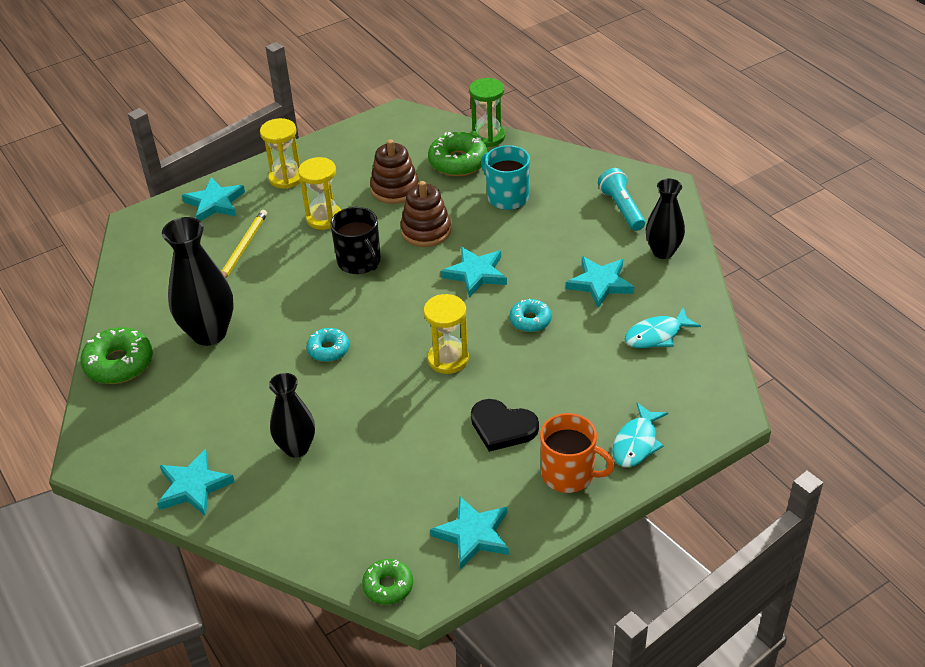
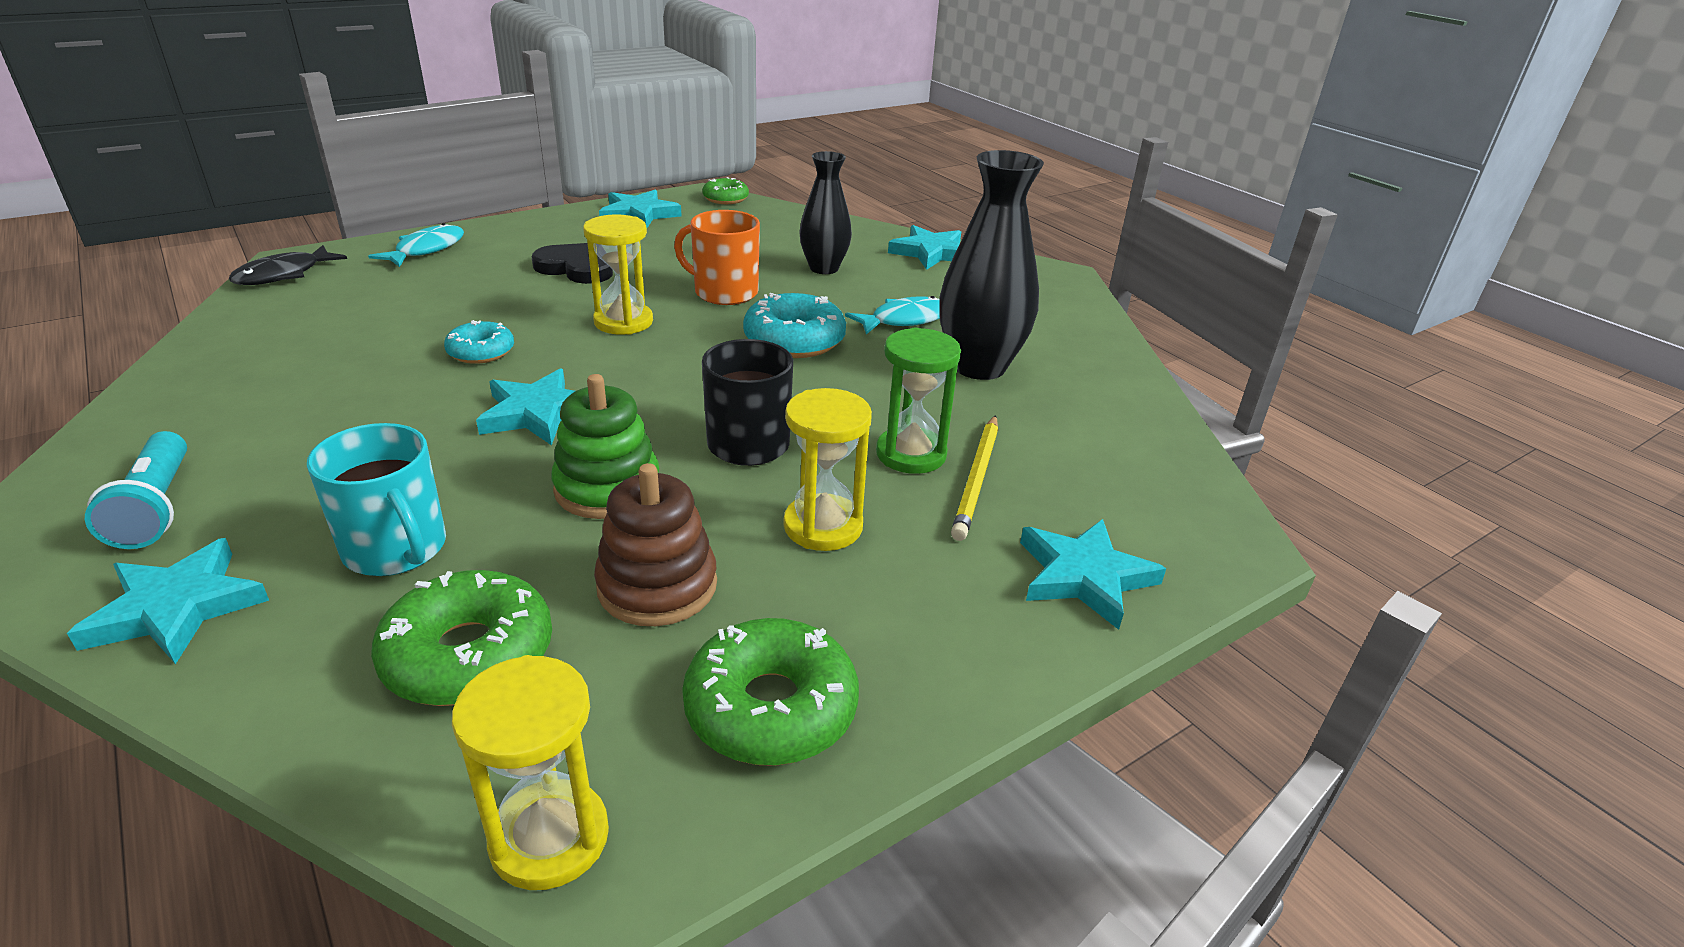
camera: 175 degrees right, 10 degrees down
green donut [80,327,153,384] -> green donut moved to [682,618,859,766]
yellow hourglass [260,118,301,189] -> yellow hourglass moved to [452,655,609,890]
turquoise donut [307,328,350,362] -> turquoise donut [743,293,846,358], size x1.65
brown stacking toy [400,181,451,247] -> green stacking toy [551,374,659,519]
green hourglass [469,78,505,147] -> green hourglass moved to [876,327,961,474]
orange mug [540,413,615,493] -> orange mug moved to [674,210,760,305]
turquoise star [566,256,634,308] -> turquoise star moved to [67,538,269,664]
turquoise fish [625,308,701,348] -> turquoise fish moved to [845,296,940,334]
black vase [646,179,685,259] -> none
none -> black fish [229,245,347,285]

